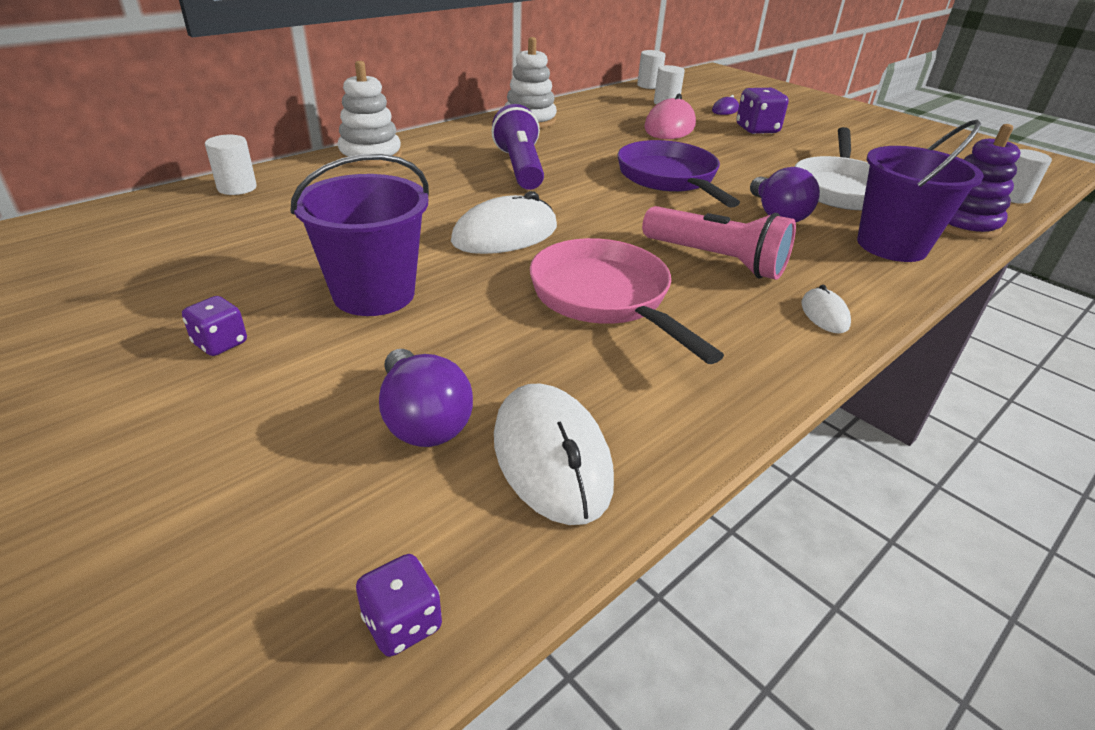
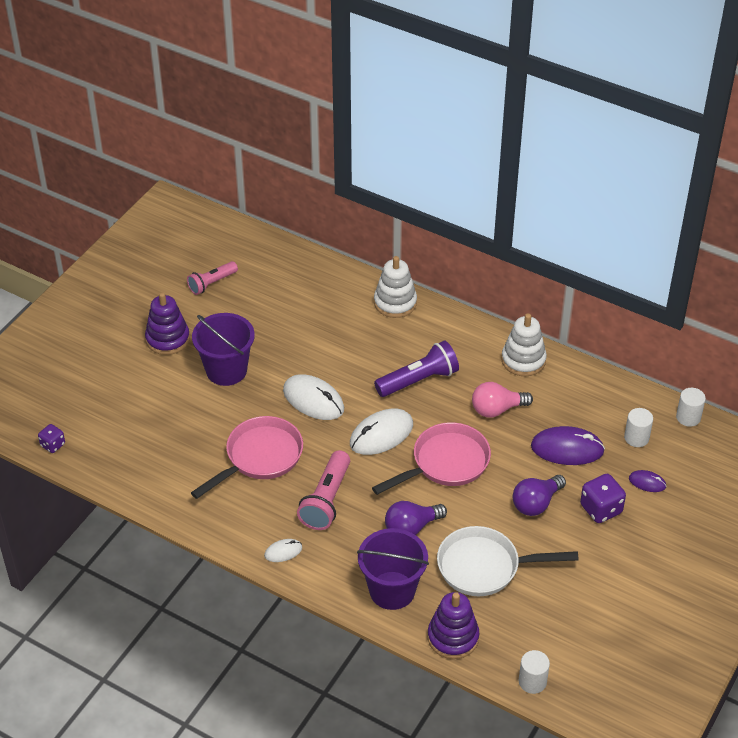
camera: 75 degrees right, 10 degrees up
purple dice [182,296,247,356] -> purple stacking toy [145,292,190,355]
white cylinder [205,135,257,195] -> none
purple light bulb [379,349,473,447] -> purple light bulb moved to [513,475,566,516]
white mouse [494,384,614,525] -> white mouse moved to [350,409,413,455]
purple pan [618,140,740,208] -> pink pan [372,422,491,495]
pink mouse [644,94,696,139] -> purple mouse [531,426,605,465]
none -> pink flashlight [187,261,238,295]
none -> pink light bulb [472,382,533,418]

